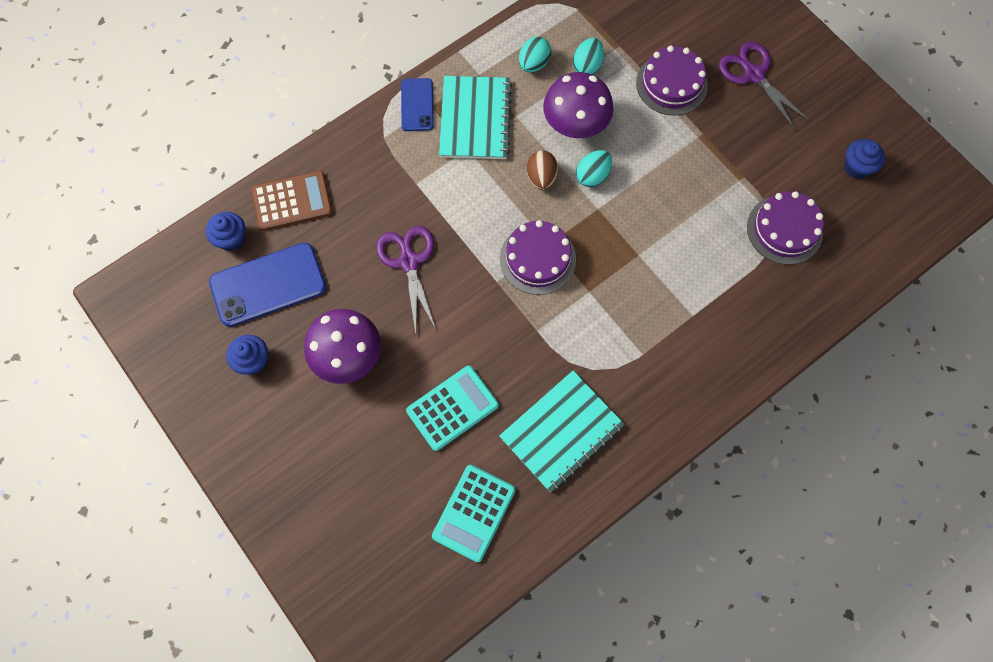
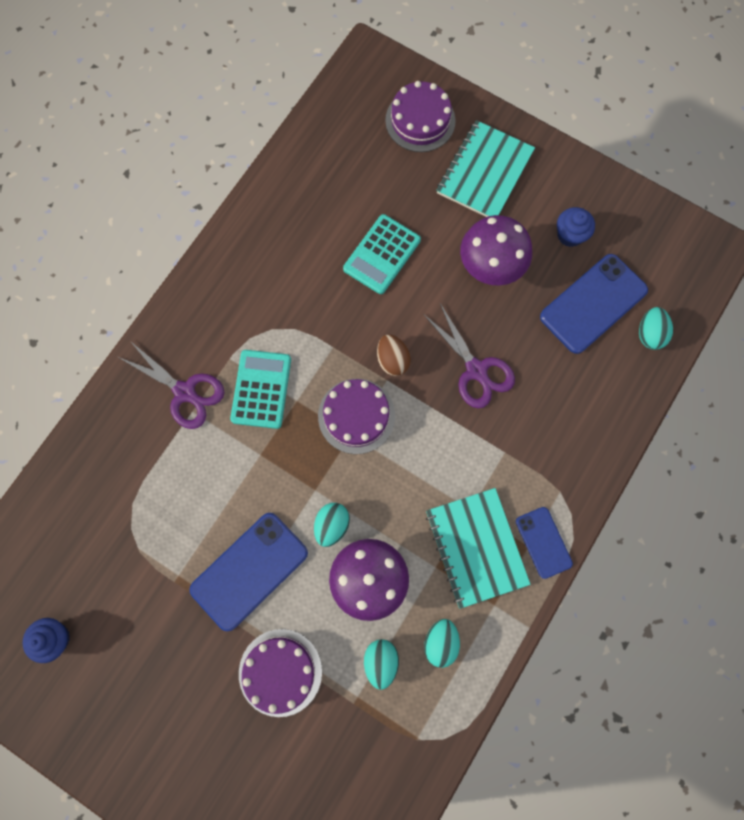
camera: 160 degrees right, 5 degrees up
blue cupcake [206,212,245,251] -> turquoise egg [639,307,673,350]
brown calculator [251,171,333,231] -> none
turquoise calculator [432,465,515,562] -> turquoise calculator moved to [230,350,291,429]
turquoise notebook [499,371,625,492] -> turquoise notebook moved to [436,120,535,217]
brown egg [527,150,558,190] -> brown egg moved to [377,334,411,376]
purple scissors [719,41,810,131] -> purple scissors moved to [118,341,224,429]
purple cake [747,191,824,265] -> purple cake moved to [385,81,456,152]
none -> blue phone [189,513,308,631]

